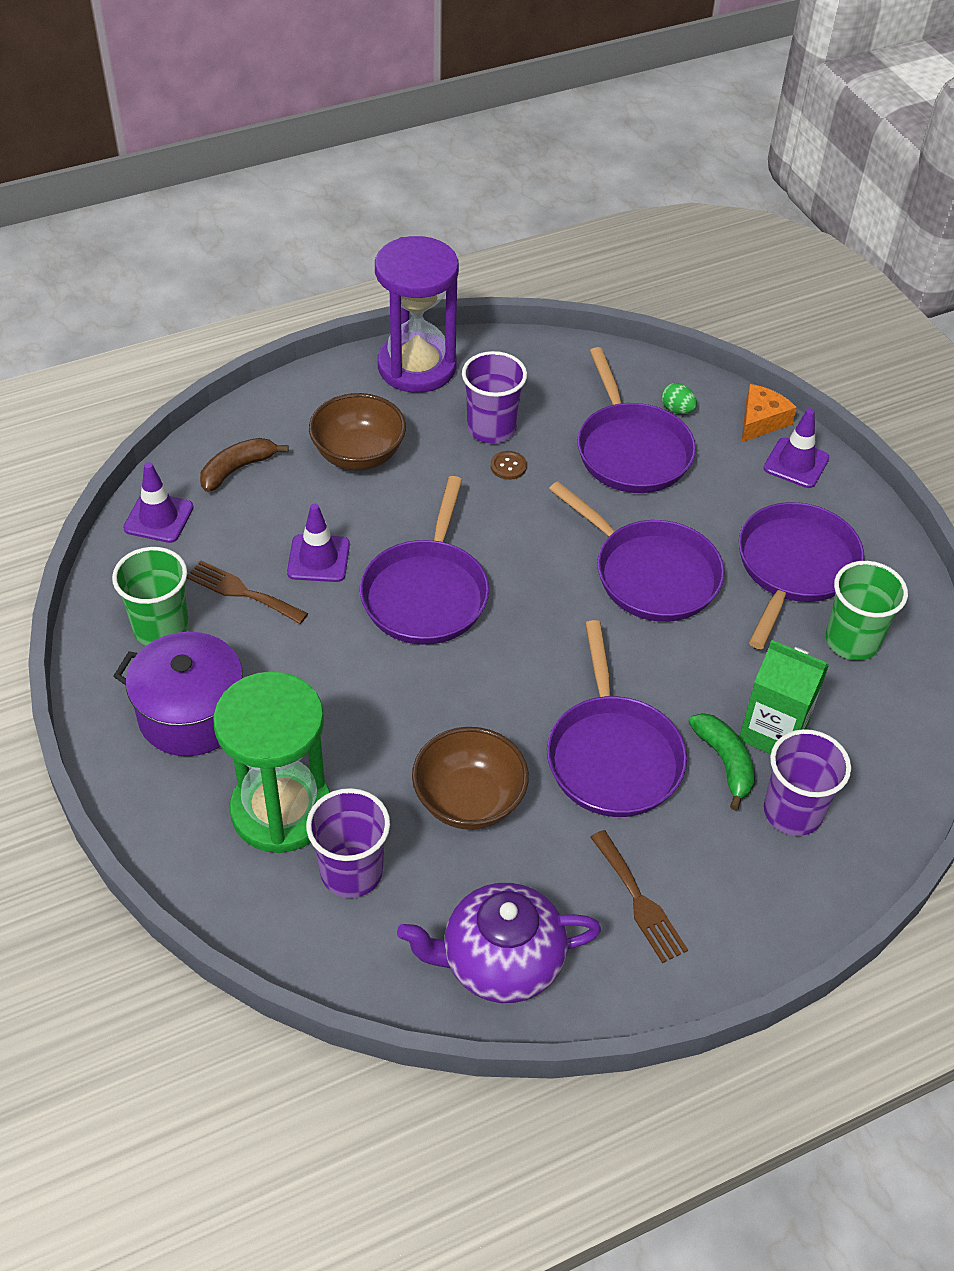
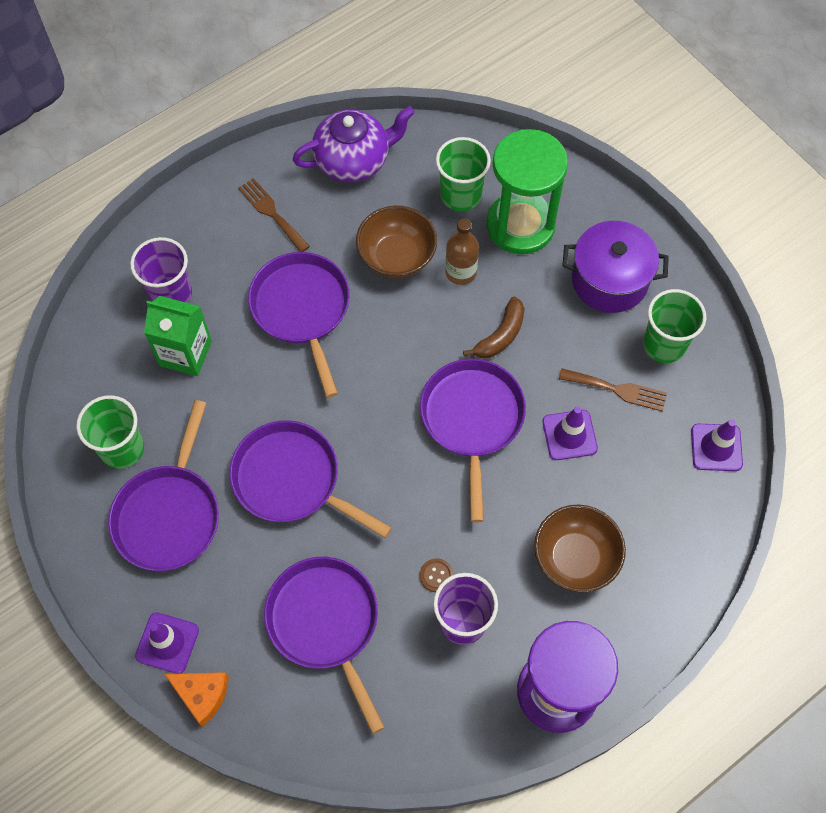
camera: 170 degrees right, 15 degrees up
brown banana [200,438,289,492] -> brown banana moved to [463,297,525,358]
purple cup [306,788,390,898] -> green cup [436,137,491,211]
green egg [661,383,697,414] -> none
green banana [688,713,755,811] -> none
orange cheese [742,384,797,442] -> orange cheese turned 90 degrees counterclockwise [164,672,229,727]
none -> brown bottle [445,218,479,285]

